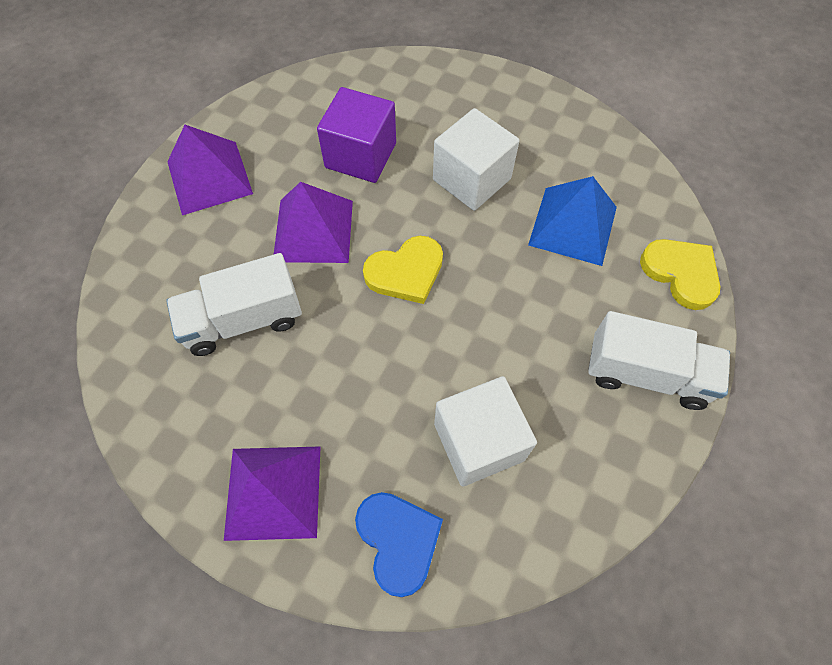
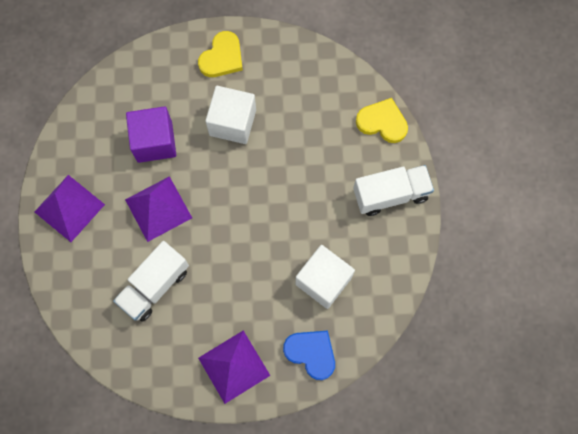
camera: 30 degrees left, 10 degrees up
yellow heart [363,236,443,304] -> yellow heart moved to [198,31,243,77]
blue pyramid [528,176,617,266] -> none

